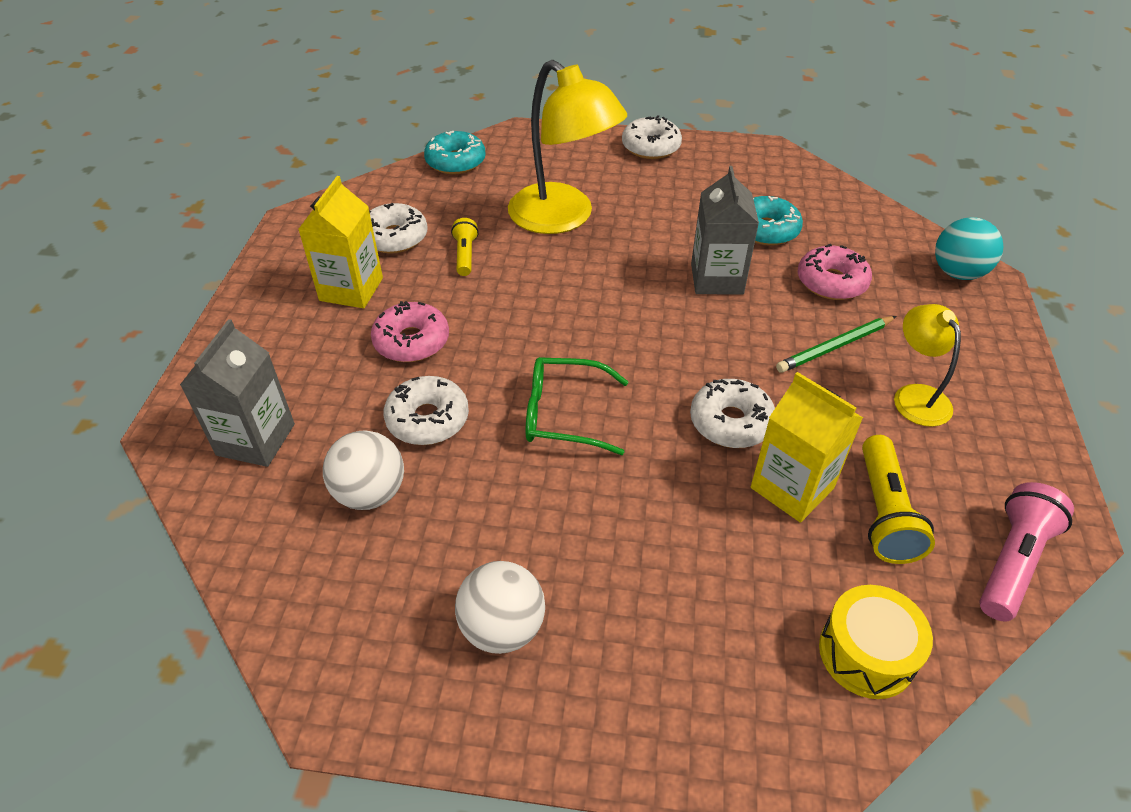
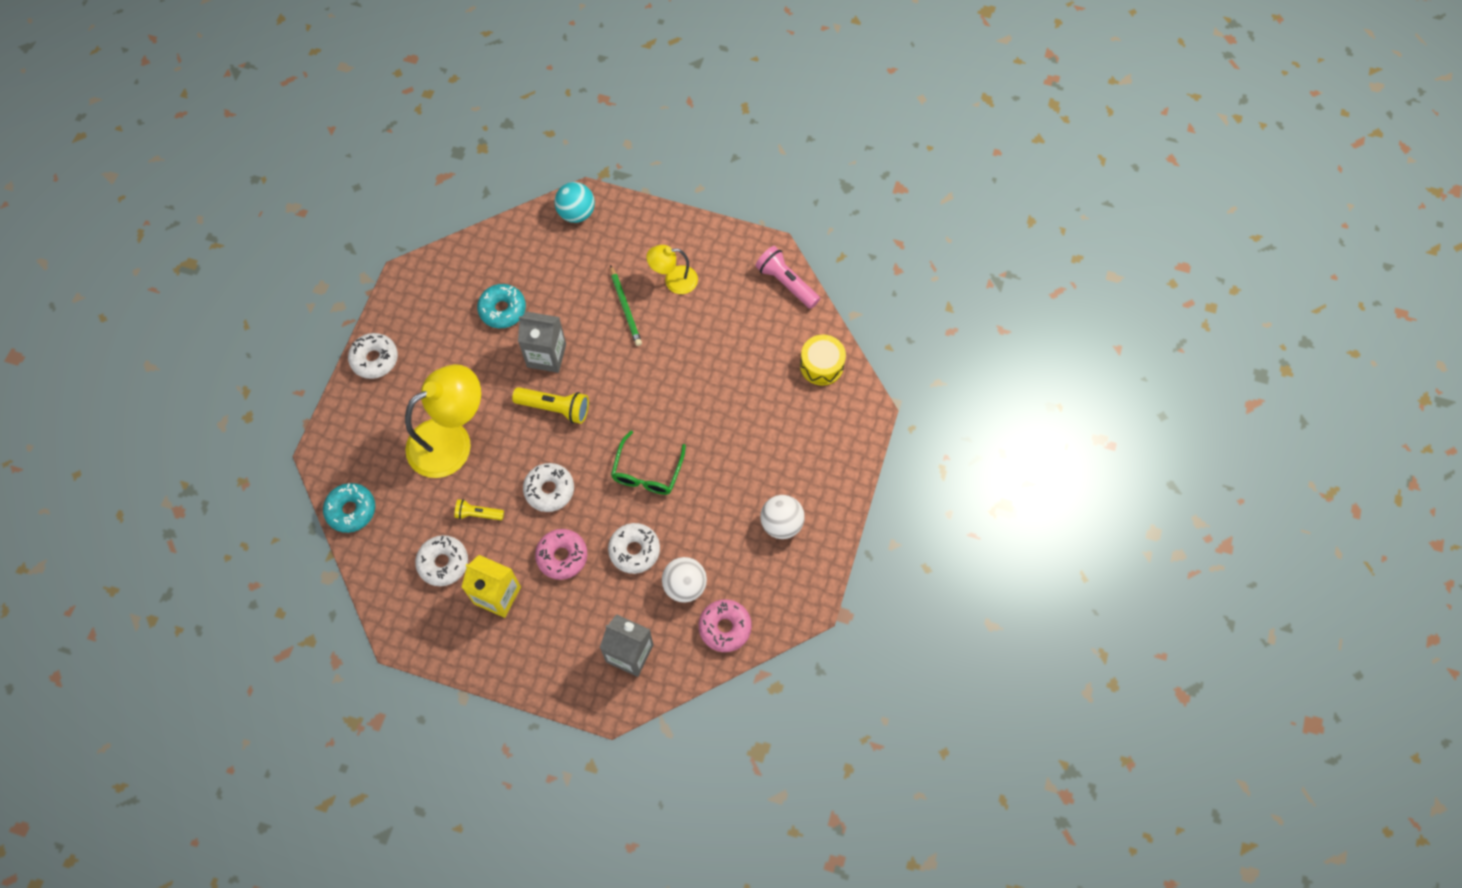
camera: 80 degrees left, 20 degrees up
white donut [690,379,775,448] -> white donut moved to [523,463,574,512]
yellow carton [751,372,863,522] -> none
pink donut [798,244,872,300] -> pink donut moved to [699,599,752,652]
yellow flashlight [862,435,935,564] -> yellow flashlight moved to [512,387,589,424]

